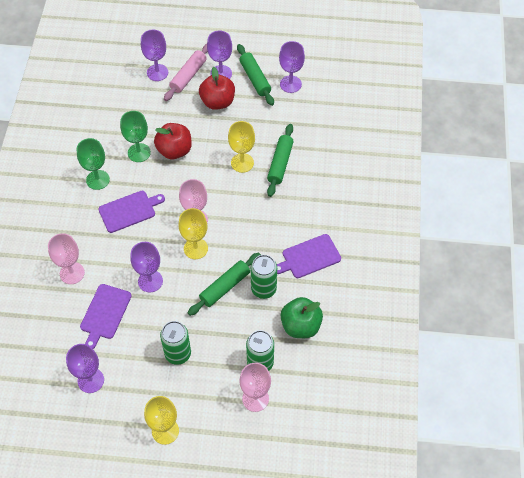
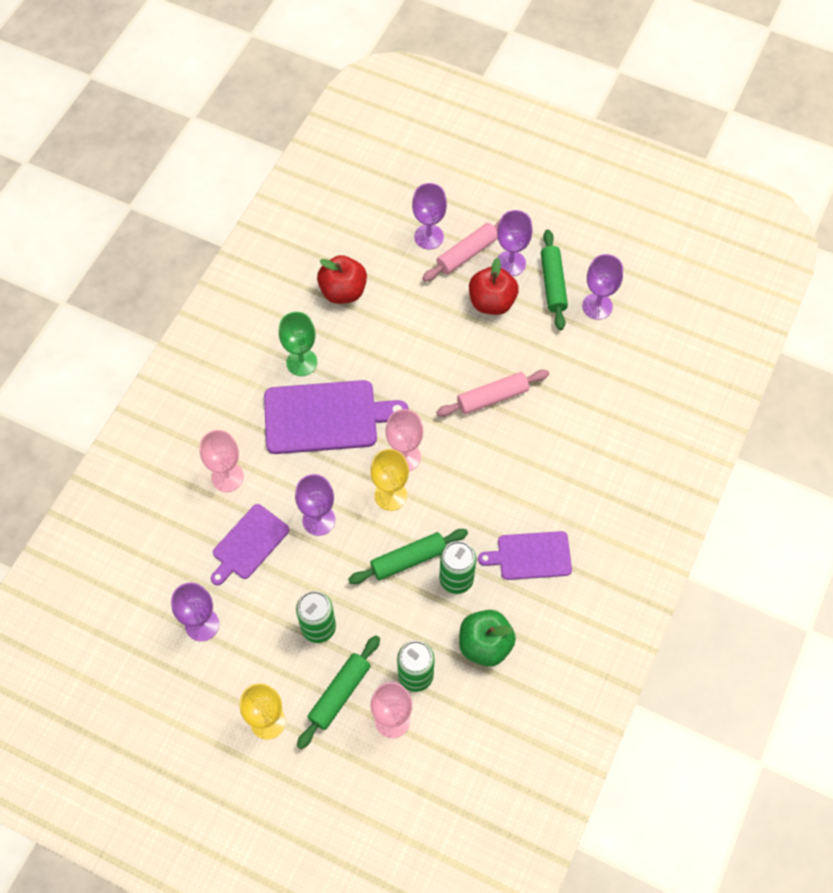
camera: 20 degrees right, 5 degrees up
purple cutting board [98,191,165,233] -> purple cutting board [264,380,409,454], size x1.64
green goblet [120,111,151,162] -> none
red apple [154,123,192,159] -> red apple moved to [317,255,367,304]
yellow goblet [228,121,255,173] -> pink rolling pin [436,370,549,417]
green rolling pin [267,124,294,197] -> green rolling pin moved to [297,635,380,749]

